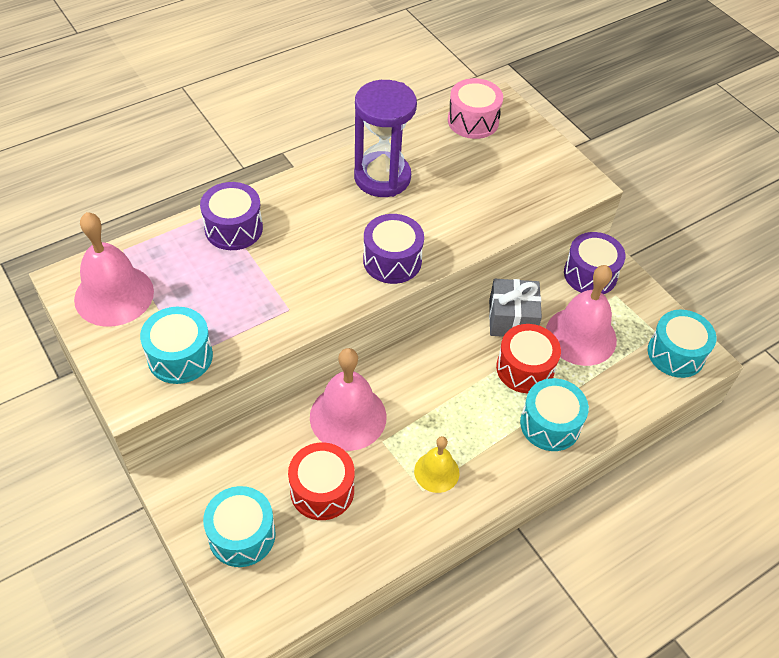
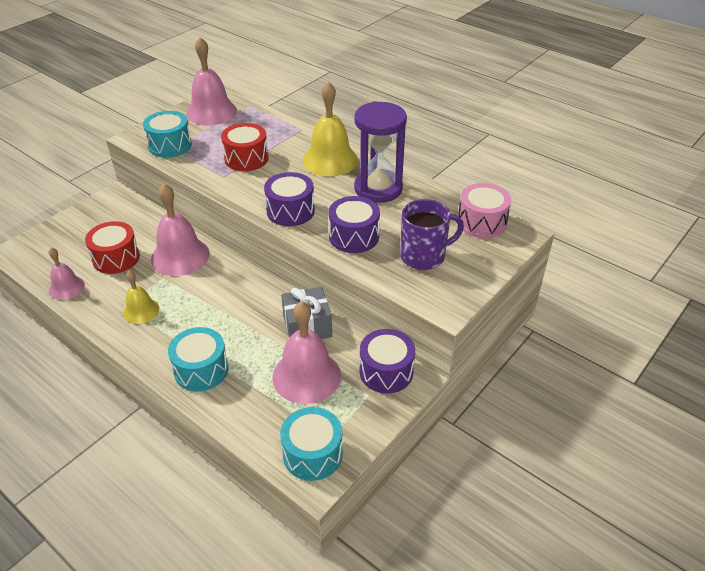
camera: 75 degrees right, 10 degrees down
purple drum [200,182,263,250] -> purple drum moved to [328,196,380,253]
turquoise drum [203,486,276,567] -> none
red drum [496,324,561,393] -> red drum moved to [221,123,269,171]
none -> pink bell [49,248,85,300]
none -> yellow bell [303,81,358,176]
none -> purple mug [400,199,464,270]

